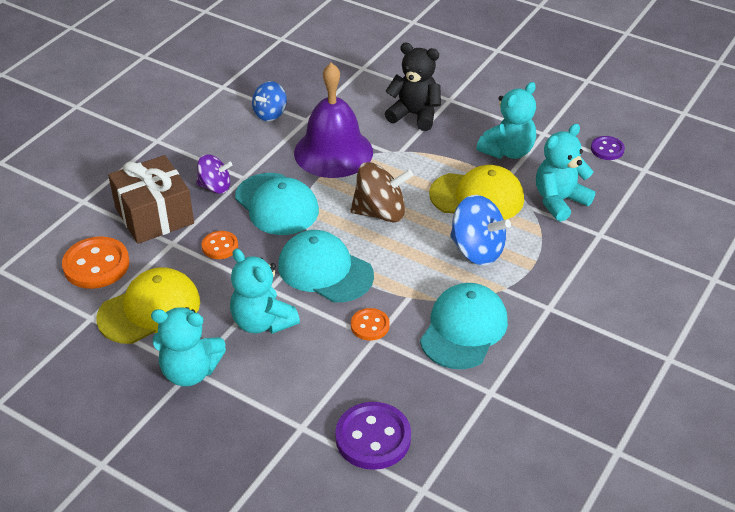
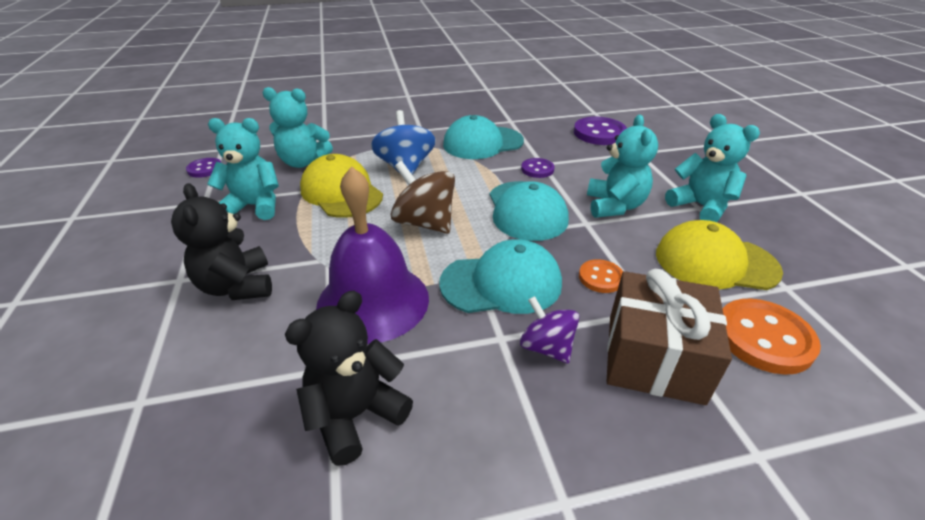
camera: 135 degrees left, 5 degrees down
turquoise cap [235,173,319,235] -> turquoise cap turned 75 degrees clockwise [439,239,562,314]
blue spinning top [252,81,287,121] -> black teddy bear [285,291,413,466]
orange button [351,308,390,341] -> purple button [521,158,555,178]

